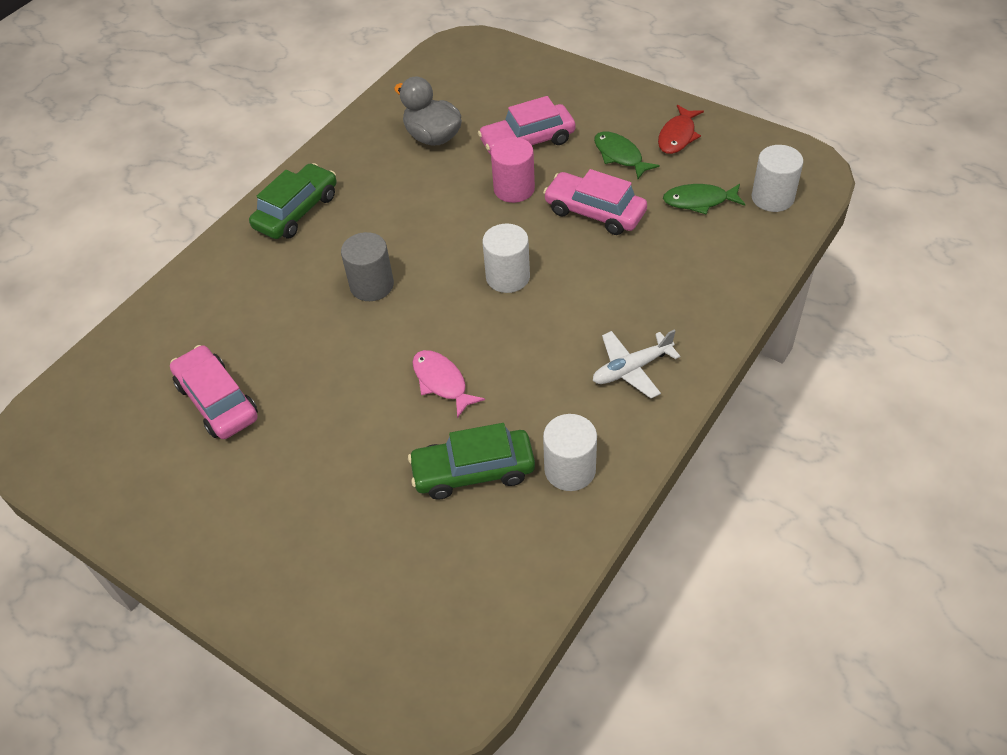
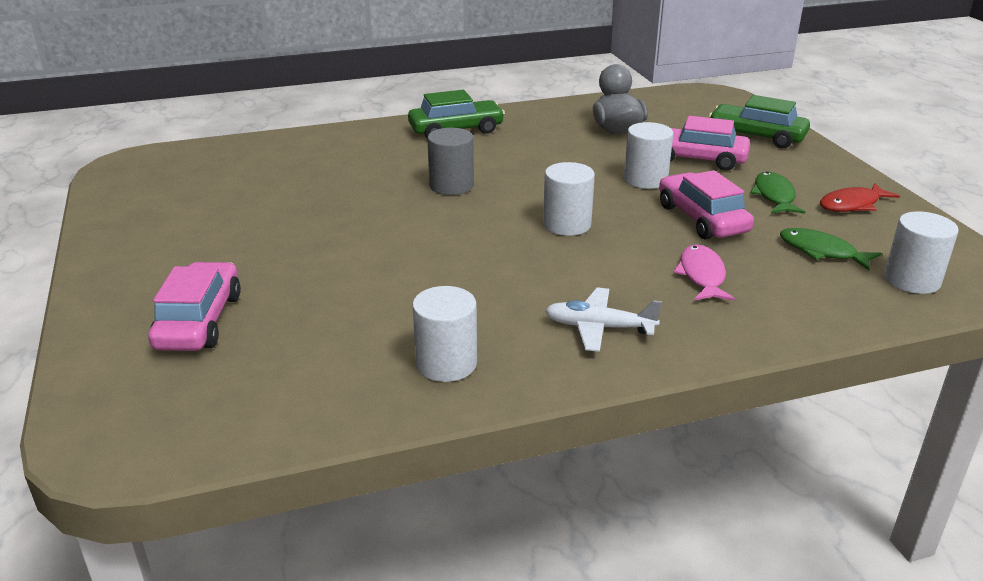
camera: 35 degrees right, 20 degrees down
pink car [170,345,258,439] -> pink car moved to [148,262,241,351]
green car [408,423,535,500] -> green car moved to [709,95,810,148]
pink fish [412,350,485,418] -> pink fish moved to [673,244,735,301]
pink cylinder [491,137,535,203] -> white cylinder [624,122,673,189]

